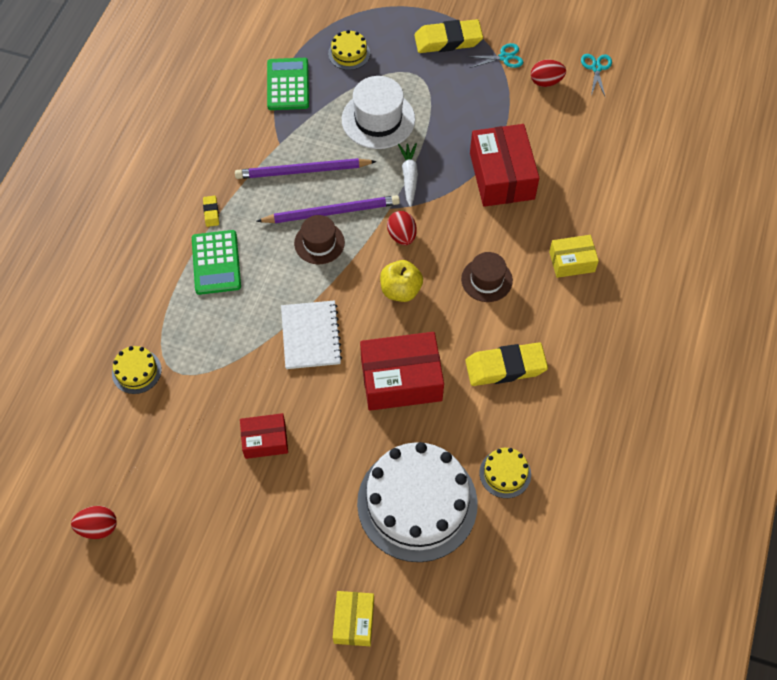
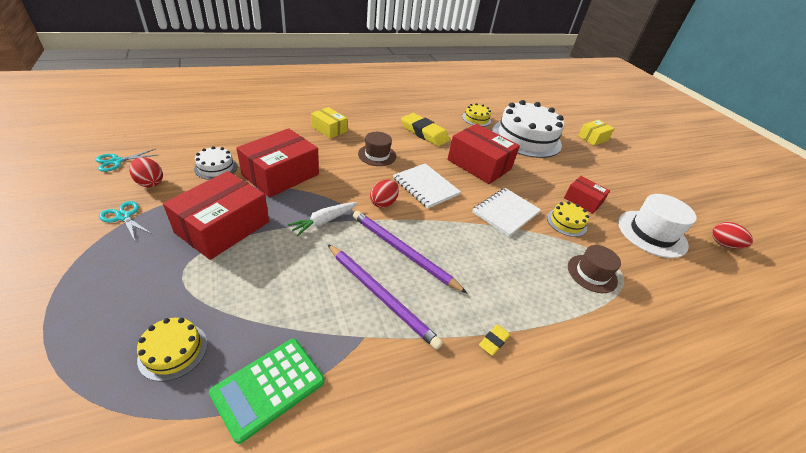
camera: 135 degrees left, 20 degrees down
yellow cake [112,346,162,394] -> yellow cake moved to [547,201,589,237]
green calculator [192,230,241,295] -> none
brown hat [294,215,345,264] -> brown hat moved to [568,245,621,293]
white hat [342,76,415,149] -> white hat moved to [618,194,697,258]
yellow apple [380,260,423,302] -> white notebook [393,163,461,208]
yellow eraser [414,19,483,53] -> none
none -> red box [163,171,269,260]
none -> white cake [194,146,237,180]

